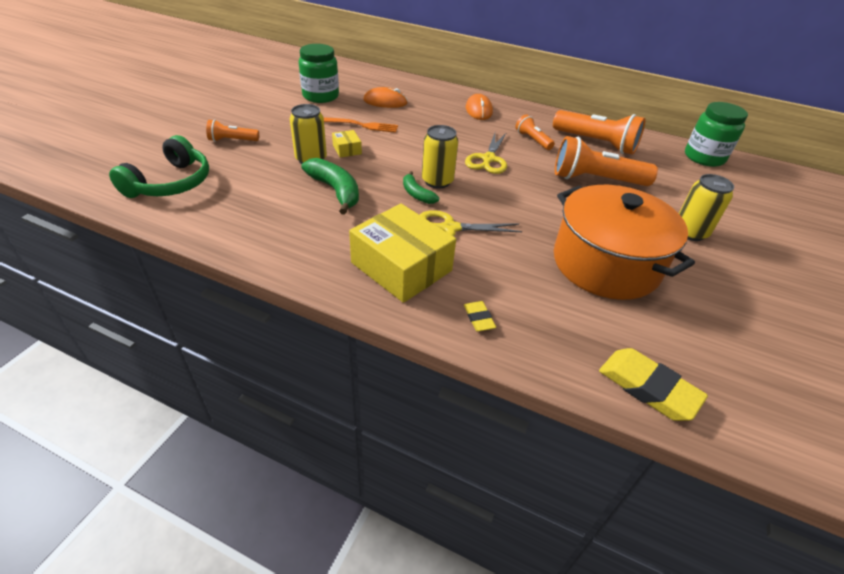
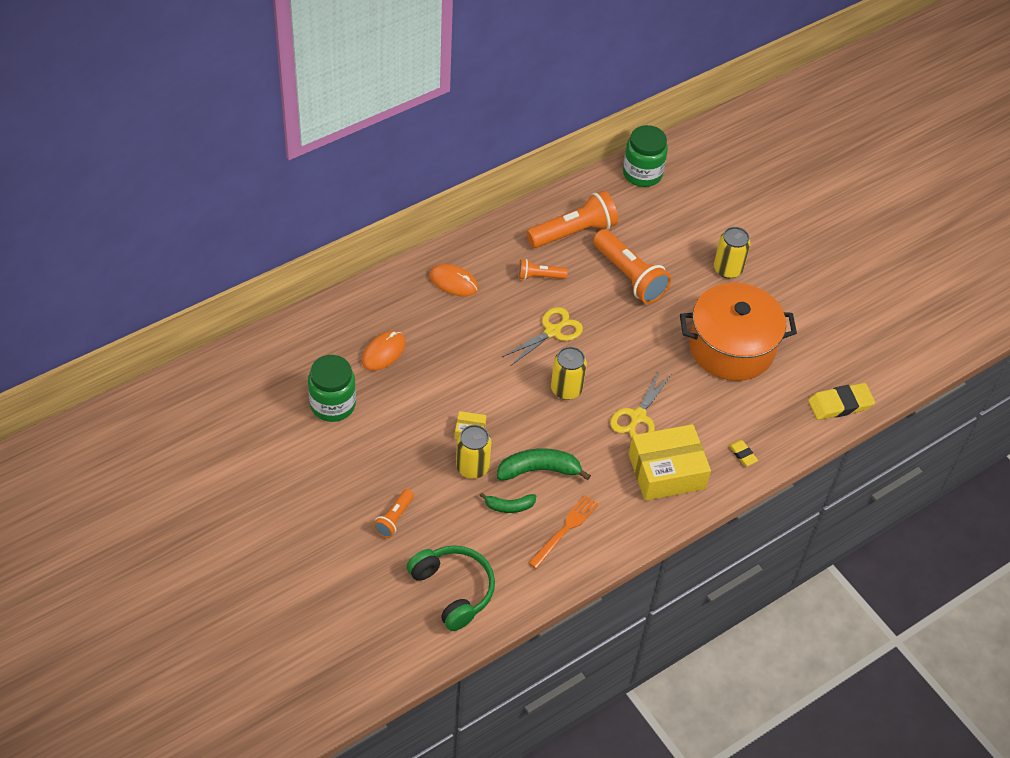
camera: 60 degrees left, 10 degrees up
orange fork [323,117,398,133] -> orange fork moved to [529,495,599,569]
green banana [403,171,439,204] -> green banana moved to [479,492,536,513]
yellow eraser [464,301,496,332] -> yellow eraser turned 45 degrees clockwise [729,440,758,466]
yellow scissors [465,132,507,174] -> yellow scissors turned 90 degrees counterclockwise [502,307,583,365]
orange flashlight [555,136,658,186] -> orange flashlight turned 75 degrees counterclockwise [593,229,671,304]

